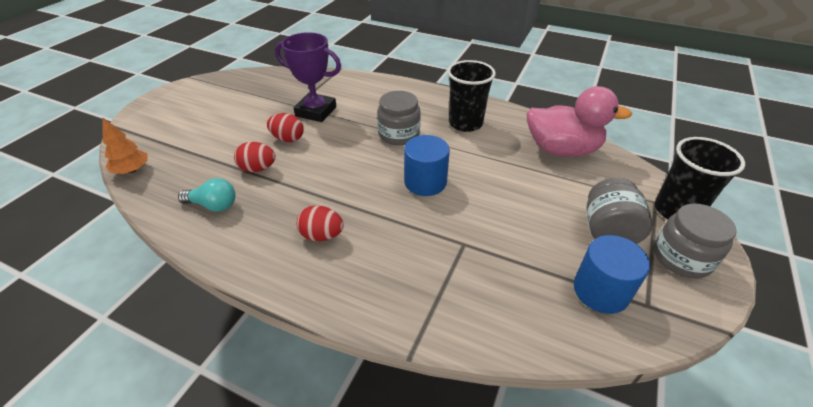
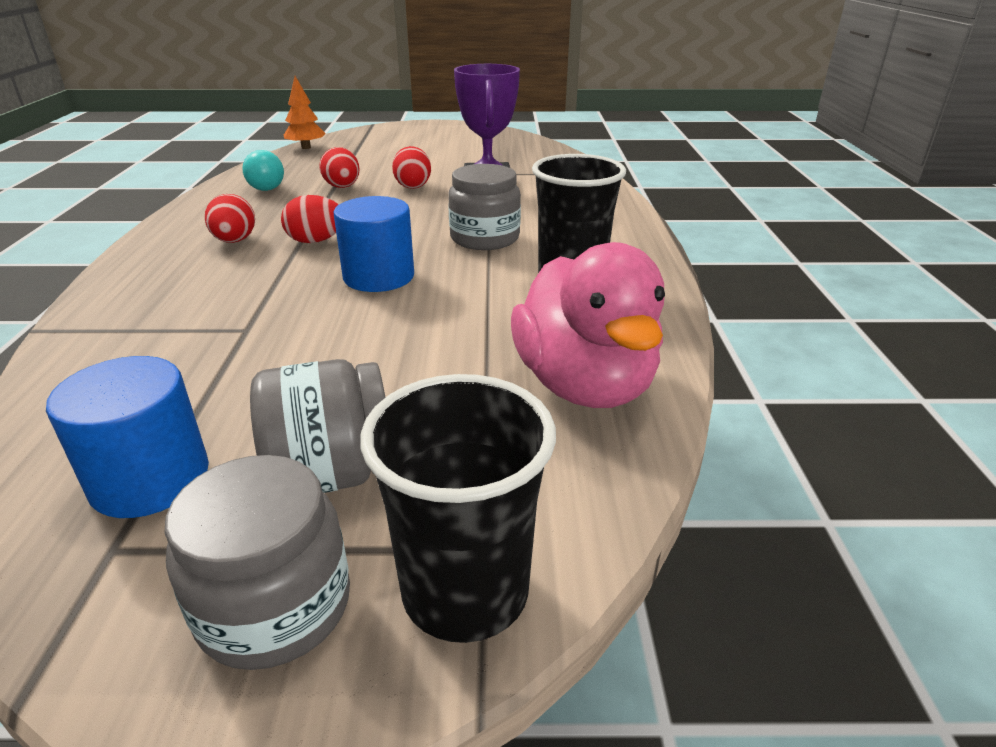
camera: 65 degrees right, 10 degrees down
none -> red egg [281,195,339,243]

